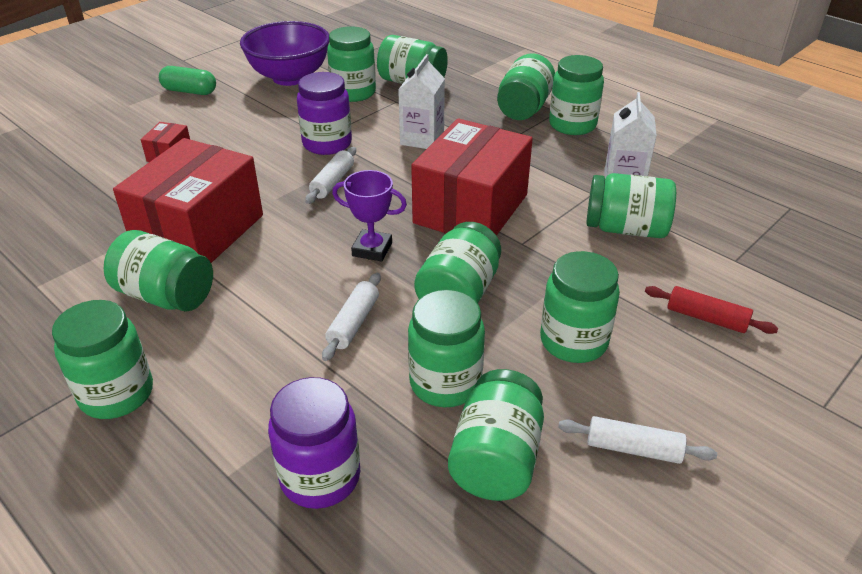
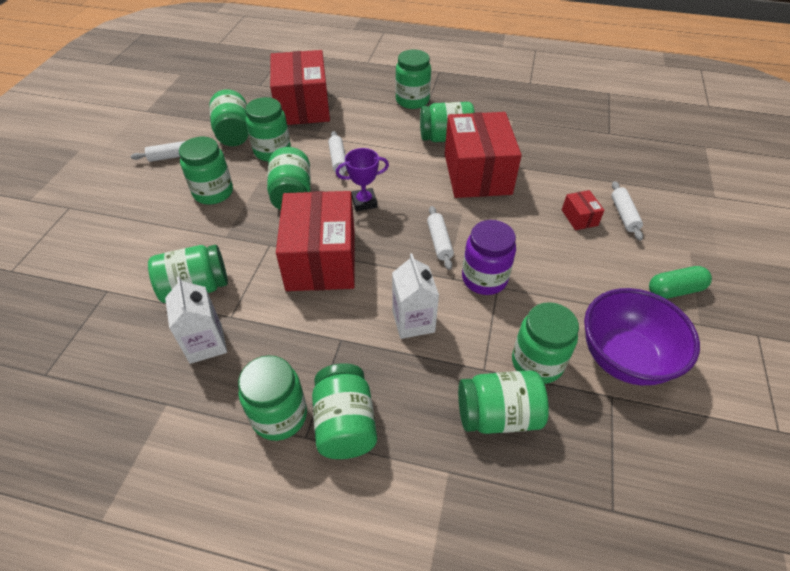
camera: 150 degrees right, 10 degrees up
purple jar [268,377,360,509] -> red box [270,50,330,125]
red rolling pin [645,286,778,334] -> none
none -> white rolling pin [611,181,643,240]

